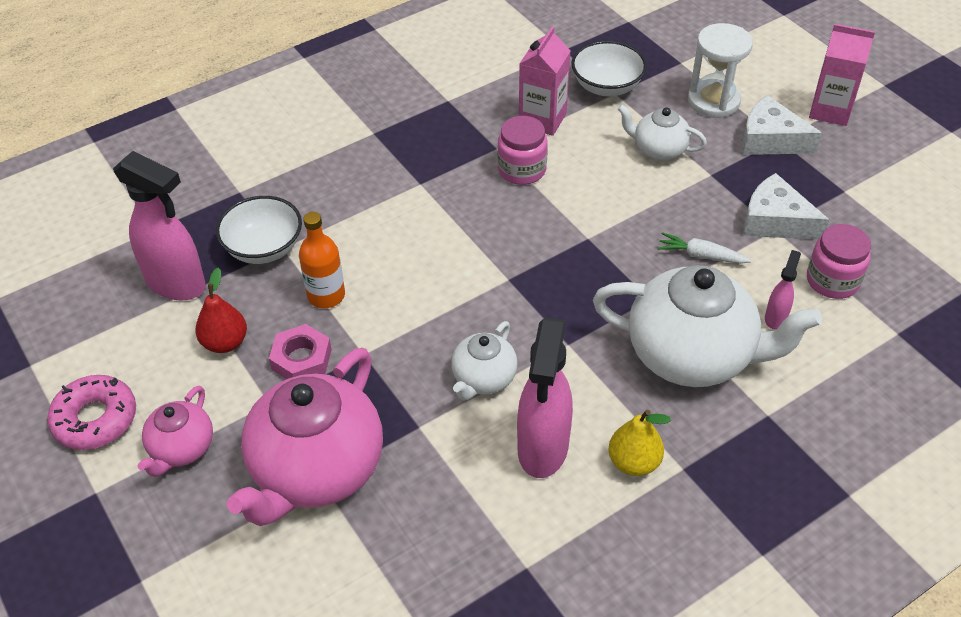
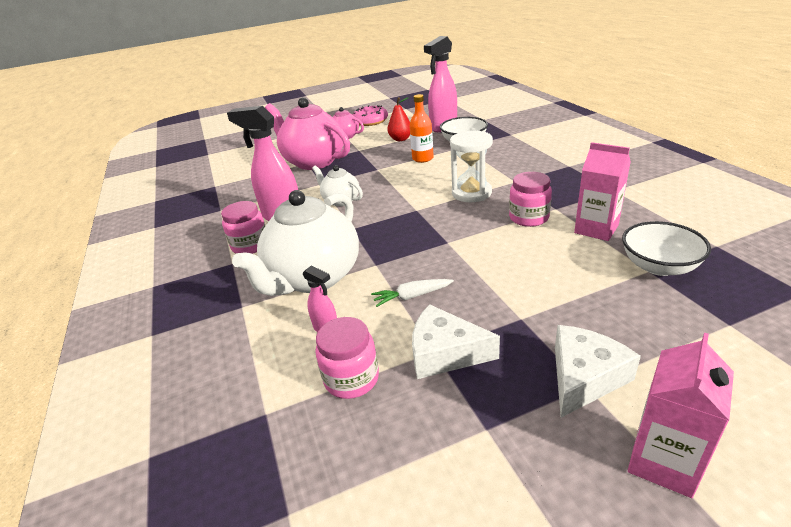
camera: 105 degrees right, 15 degrees down
pink nut [269,324,332,379] -> none
yellow pear [608,410,671,476] -> pink jar [221,201,265,254]
white teapot [618,104,707,161] -> none
white carrot [658,232,752,264] -> white carrot turned 135 degrees counterclockwise [371,279,454,307]
white hourglass [688,23,753,118] -> white hourglass moved to [450,130,493,202]
white cheese [743,173,830,240] -> white cheese turned 120 degrees counterclockwise [412,304,500,379]

